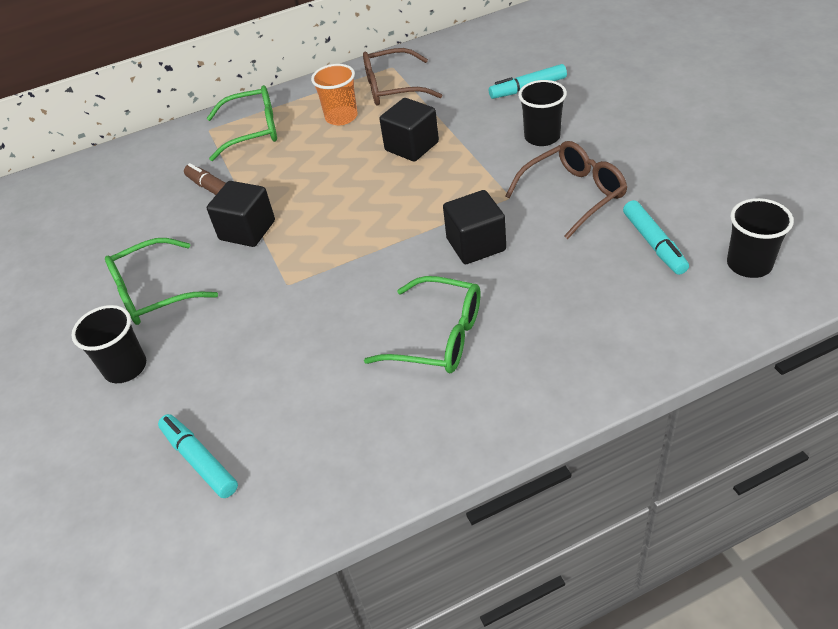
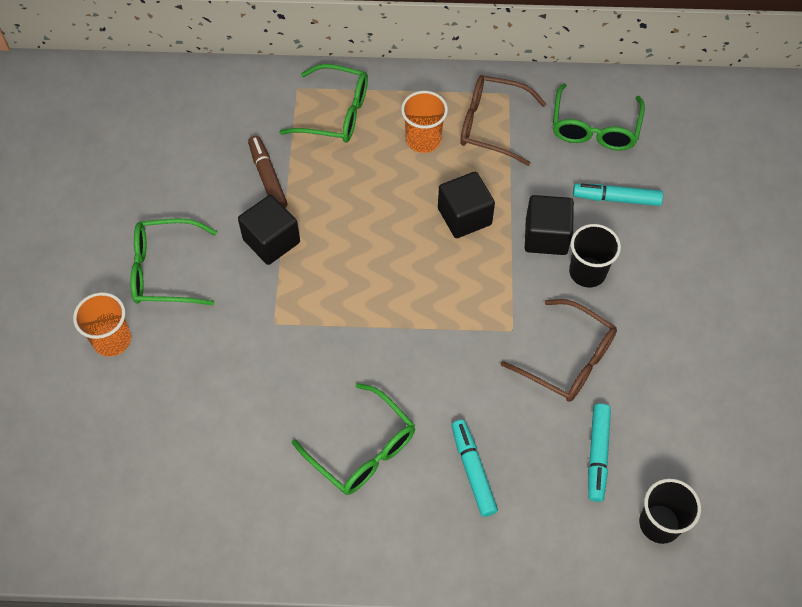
camera: 20 degrees right, 15 degrees up
black cup [71,305,146,383] -> orange cup [73,292,131,357]
turquoise marker [158,414,238,498] -> turquoise marker moved to [451,420,498,517]
black cube [443,190,506,264] -> black cube moved to [525,195,574,255]
brown glasses [506,141,627,239] -> brown glasses turned 45 degrees clockwise [501,299,617,402]
none -> green glasses [553,83,645,151]

